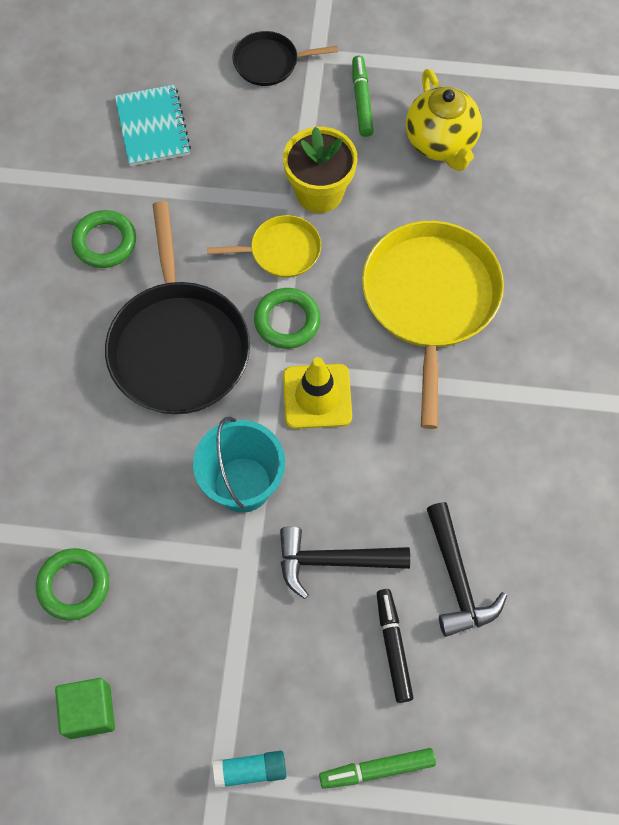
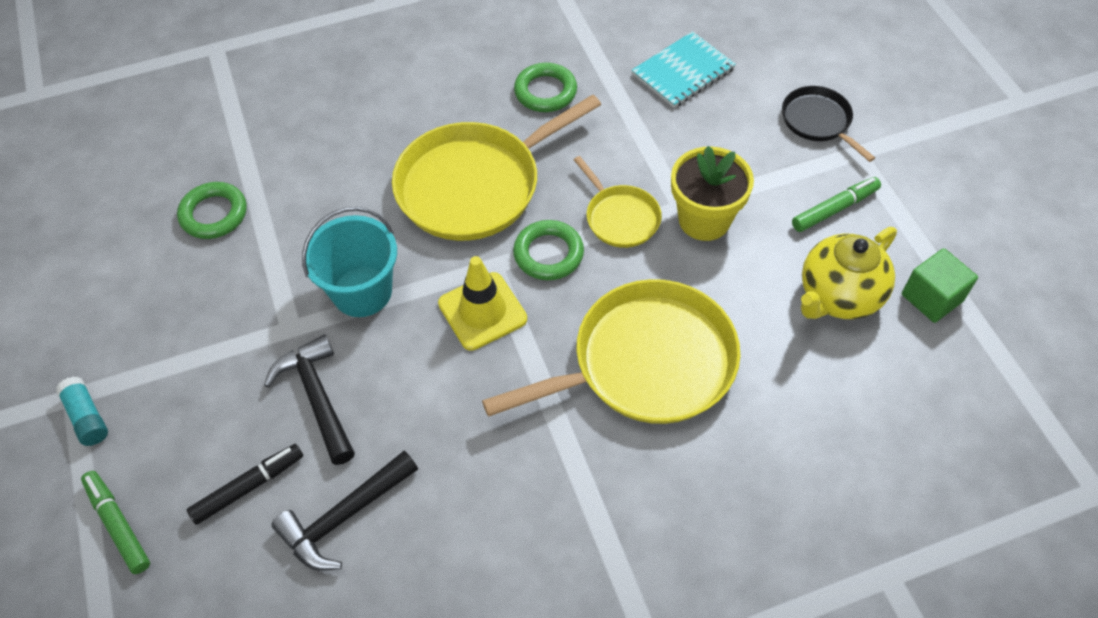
camera: 65 degrees right, 10 degrees down
green cube [55,678,115,739] -> green cube moved to [902,248,978,323]
black pan [105,201,250,414] -> yellow pan [392,94,601,241]

